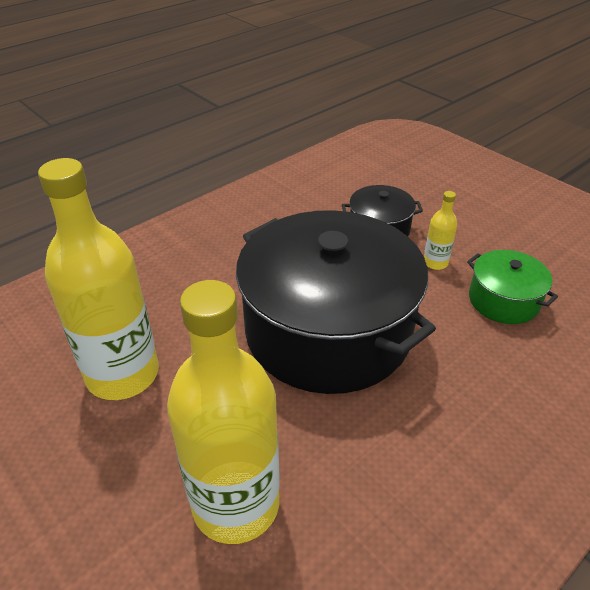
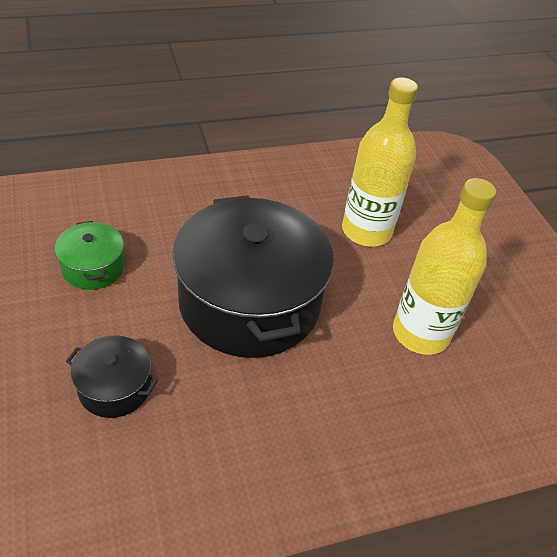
camera: 160 degrees left, 5 degrees up
yellow bottle [424,191,457,270] -> none

